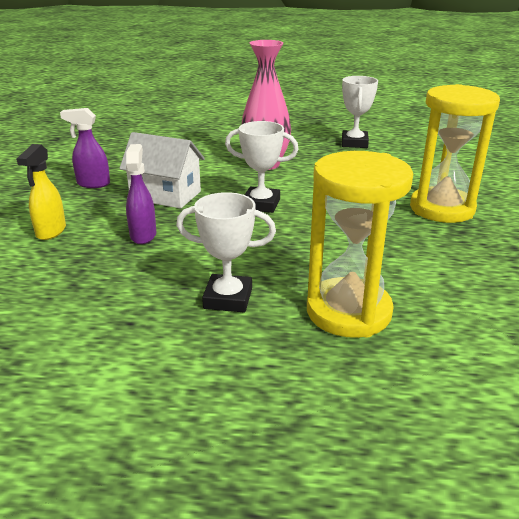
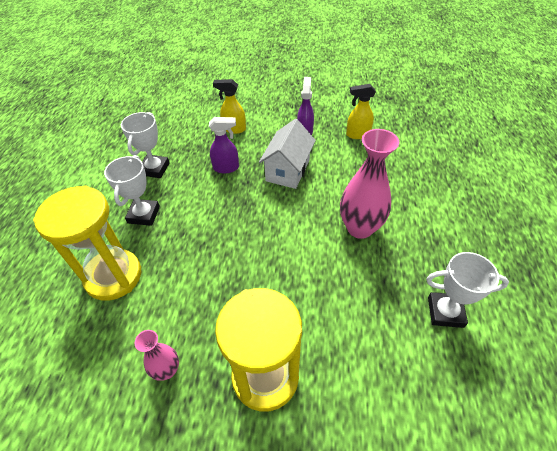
camera: 90 degrees right, 20 degrees up
white trophy [225,121,299,213] -> white trophy moved to [121,112,170,178]
none -> pink vase [135,330,179,381]
none -> yellow spray bottle [346,84,376,139]

